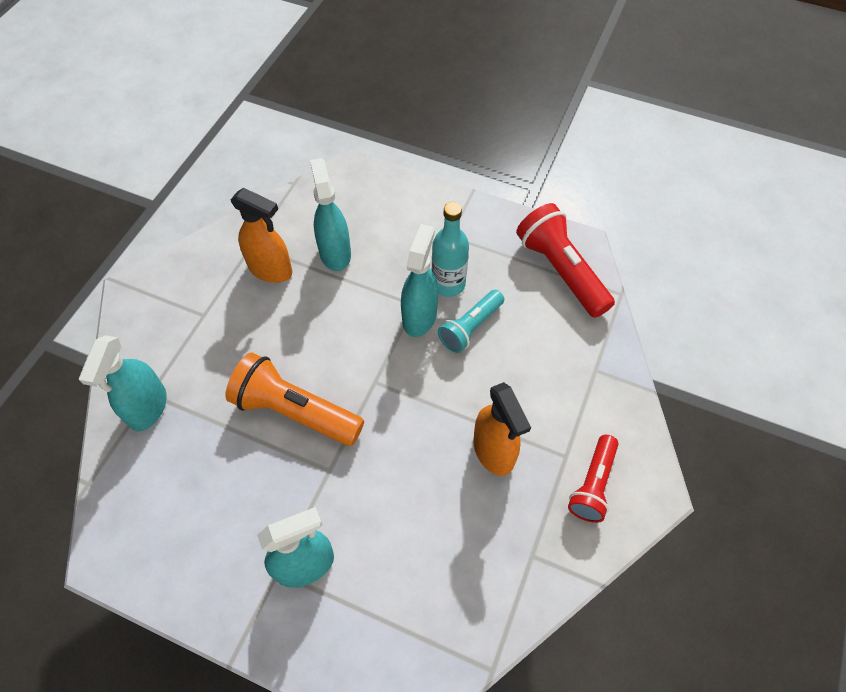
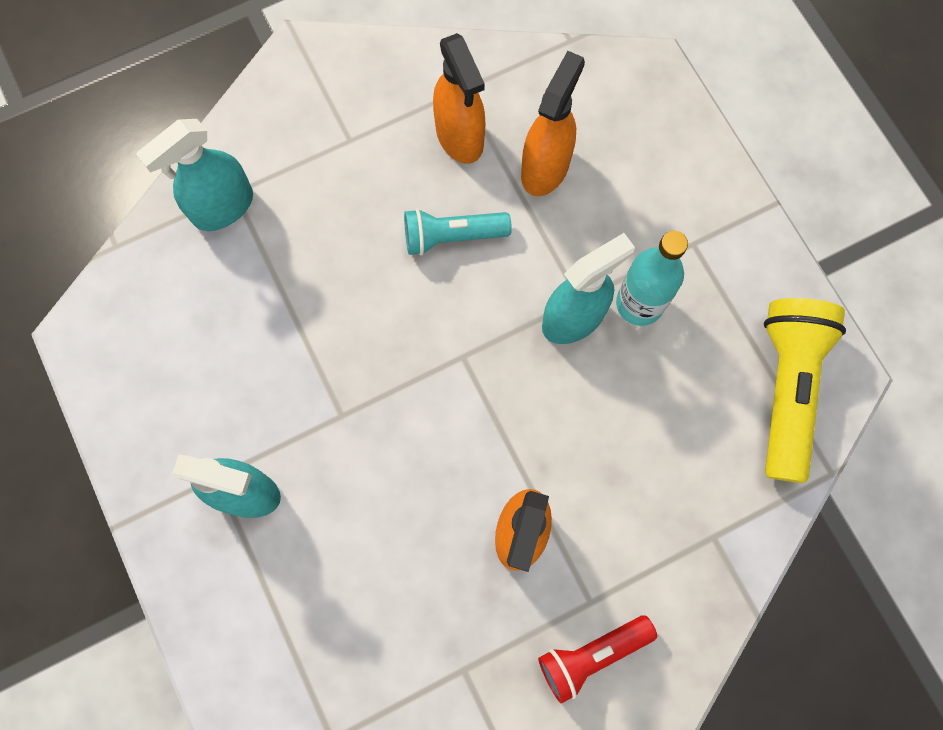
camera: 40 degrees right, 15 degrees up
orange flashlight [225,352,364,446] -> none
turquoise spray bottle [310,158,351,271] -> orange spray bottle [521,51,585,196]
turquoise flashlight [438,290,504,353] -> turquoise flashlight moved to [404,208,512,256]
red flashlight [516,203,615,318] -> yellow flashlight [764,298,846,483]

